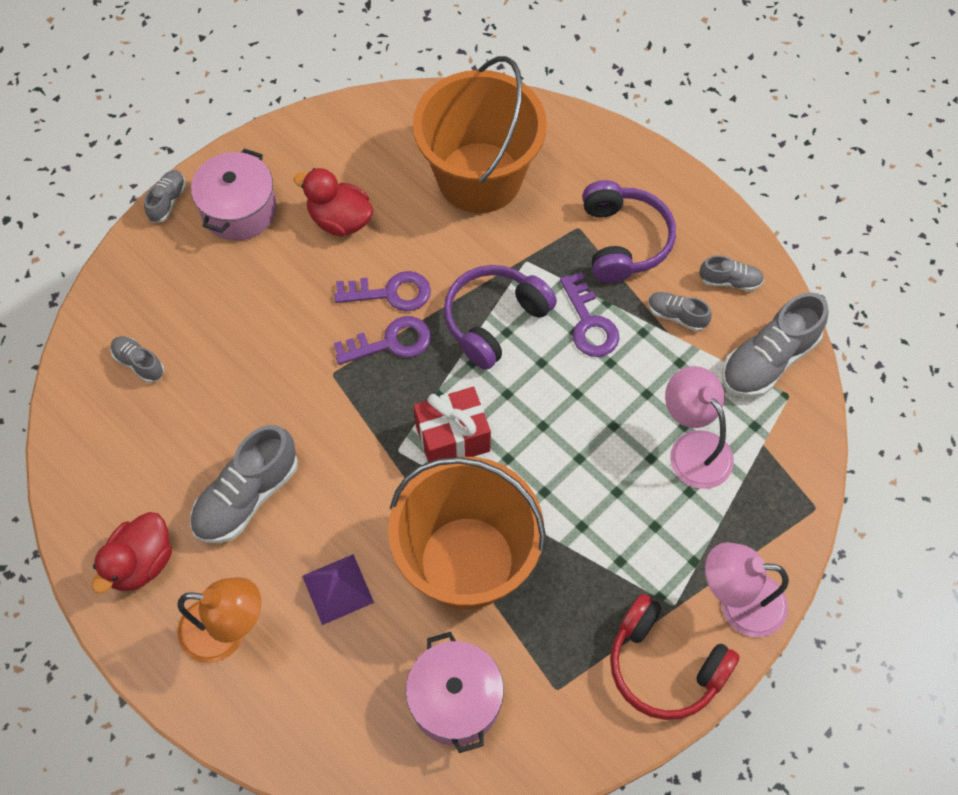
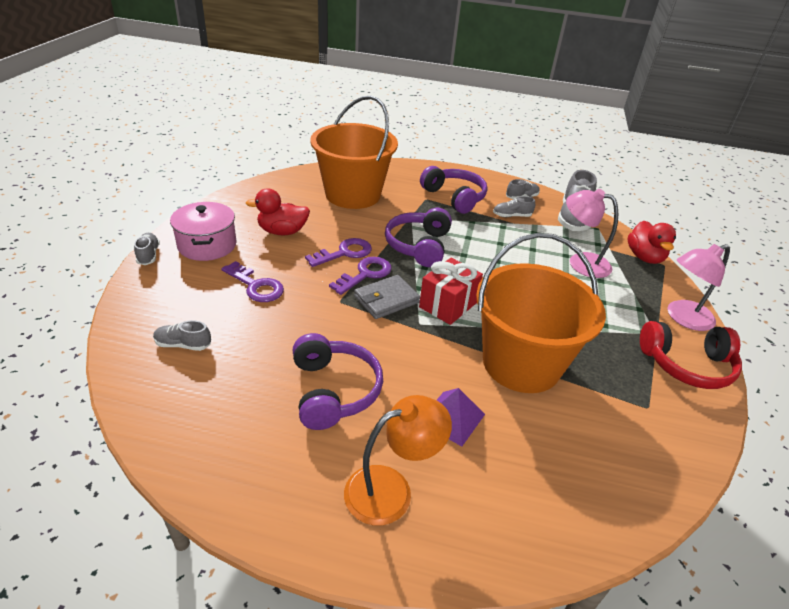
camera: 35 degrees left, 25 degrees down
red duck [92,512,172,594] -> red duck moved to [627,220,676,264]
grey shoe [190,425,298,543] -> purple headphones [292,333,383,430]
pink pot [406,632,504,753] -> none
purple key [560,272,619,357] -> purple key moved to [221,261,284,302]
none -> grey wallet [354,275,420,319]

